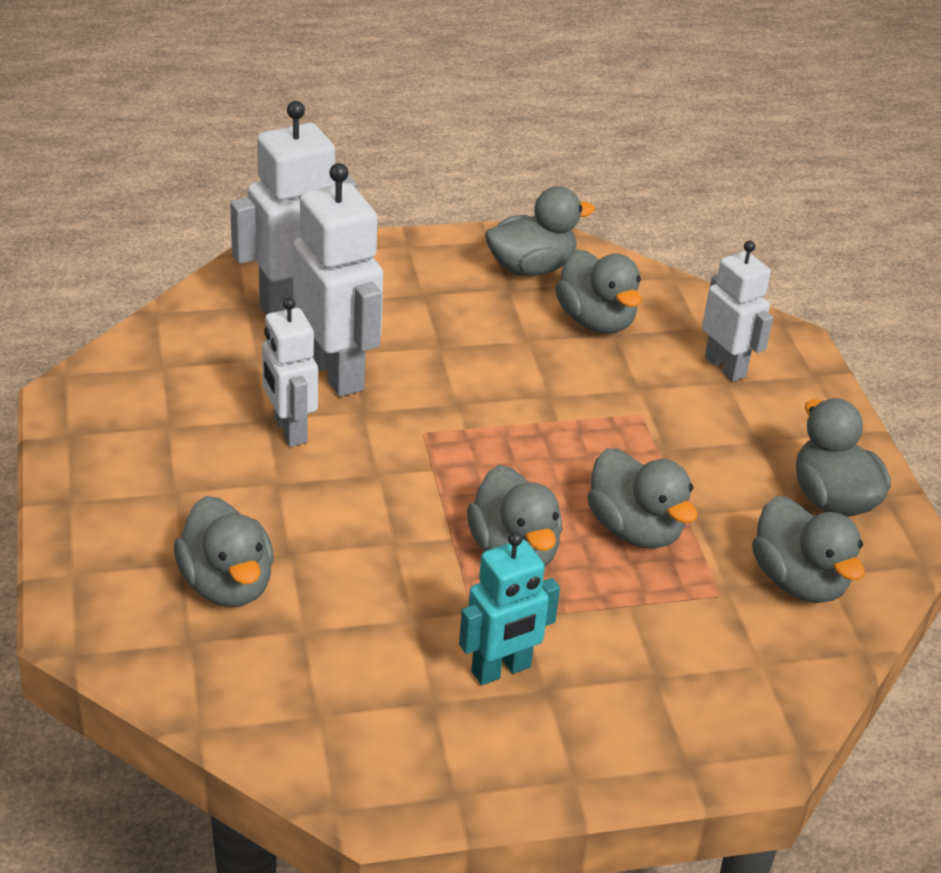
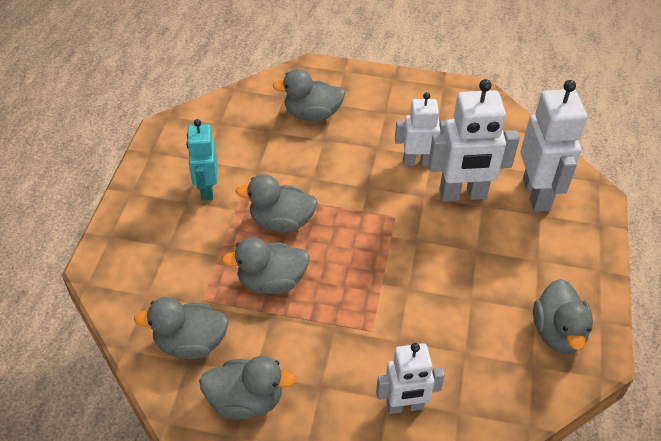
camera: 115 degrees right, 10 degrees up
grey duck [555,249,642,334] -> none

